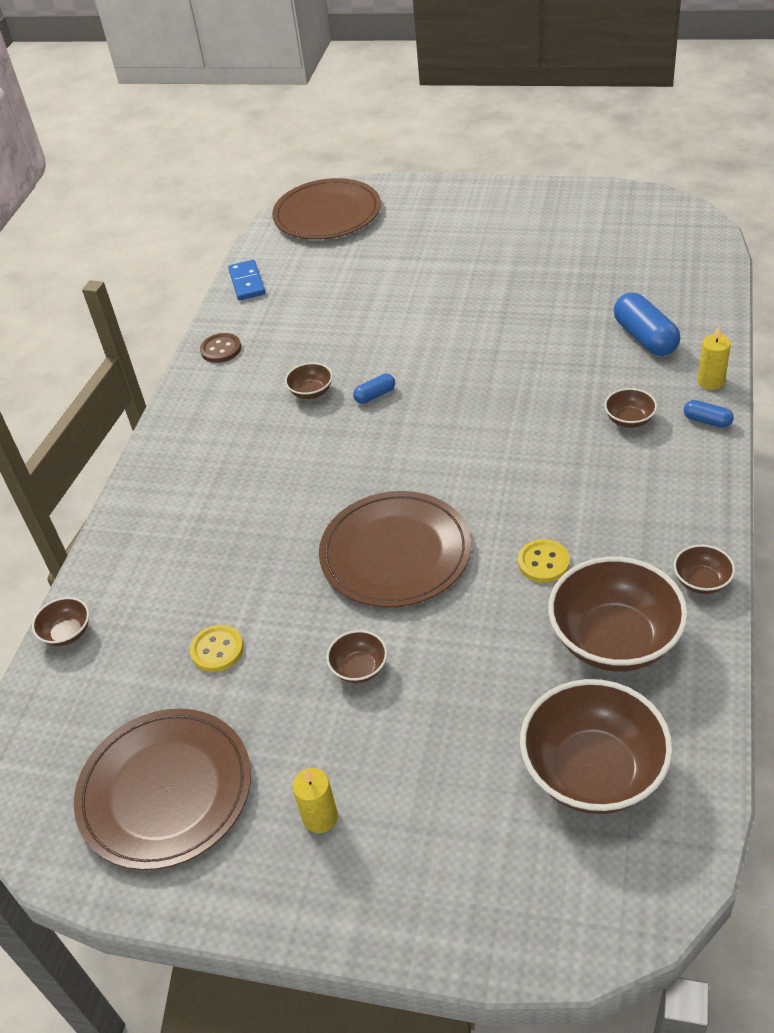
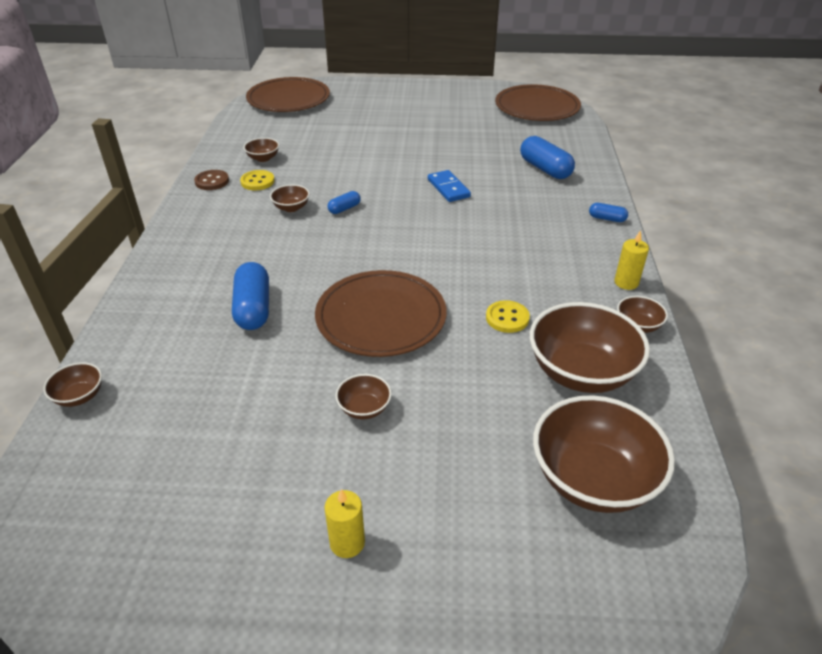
camera: 15 degrees left, 5 degrees down
brown plate [74,709,251,870] -> brown plate moved to [495,84,581,121]
yellow button [190,625,244,672] -> yellow button moved to [240,170,274,191]
blue domino [228,260,265,300] -> blue domino moved to [428,170,471,202]
brown bowl [604,388,657,428] -> brown bowl moved to [244,138,279,162]
yellow candle [697,327,731,390] -> yellow candle moved to [614,230,649,290]
none -> blue capsule [232,262,269,330]

